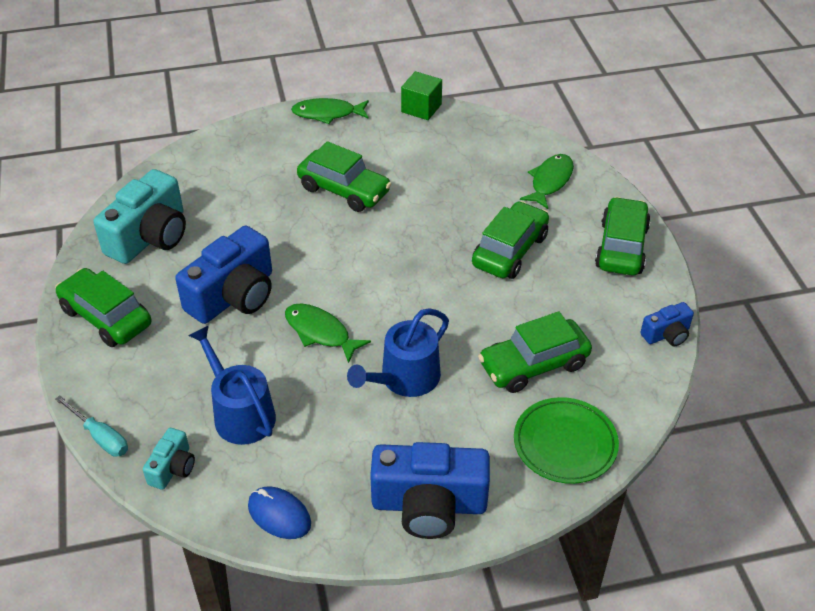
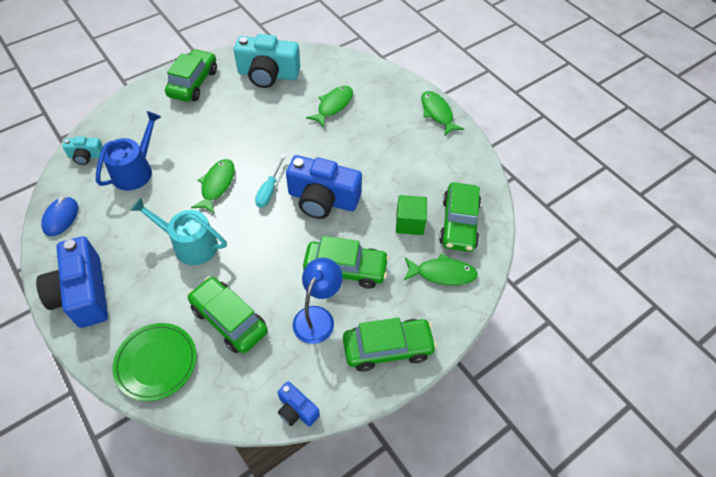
camera: 65 degrees right, 10 degrees up
turquoise screwdriver [55,396,128,457] -> turquoise screwdriver moved to [255,155,286,208]
blue camera [175,226,272,324] -> blue camera moved to [286,155,362,219]
green car [297,141,392,212] -> green car moved to [439,182,481,252]
blue watering can [347,308,449,397] -> turquoise watering can [131,198,227,265]
green cube [401,71,442,120] -> green cube moved to [396,195,427,235]
none -> blue lamp [293,258,343,344]
none -> green fish [306,86,353,127]

